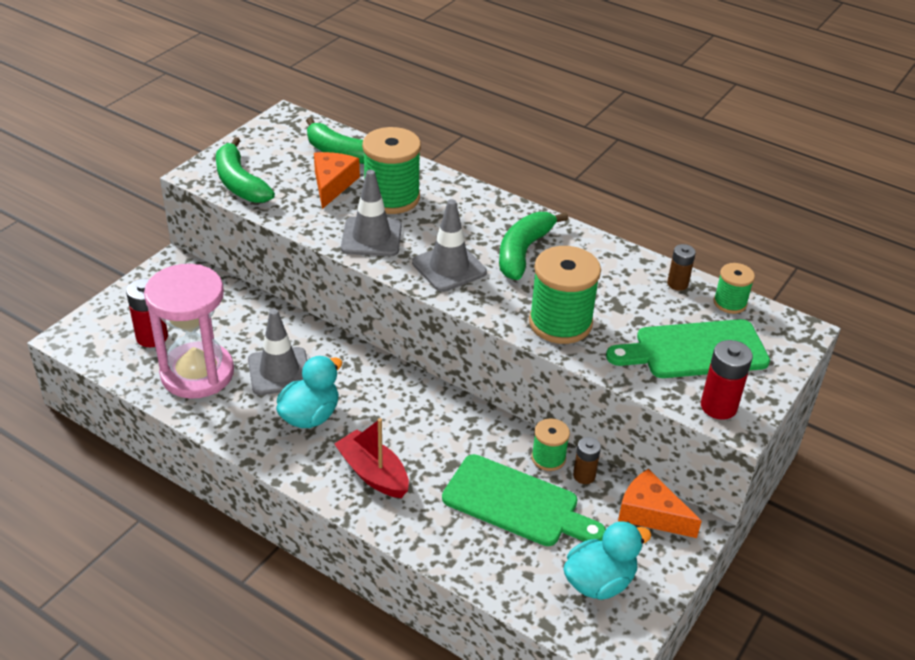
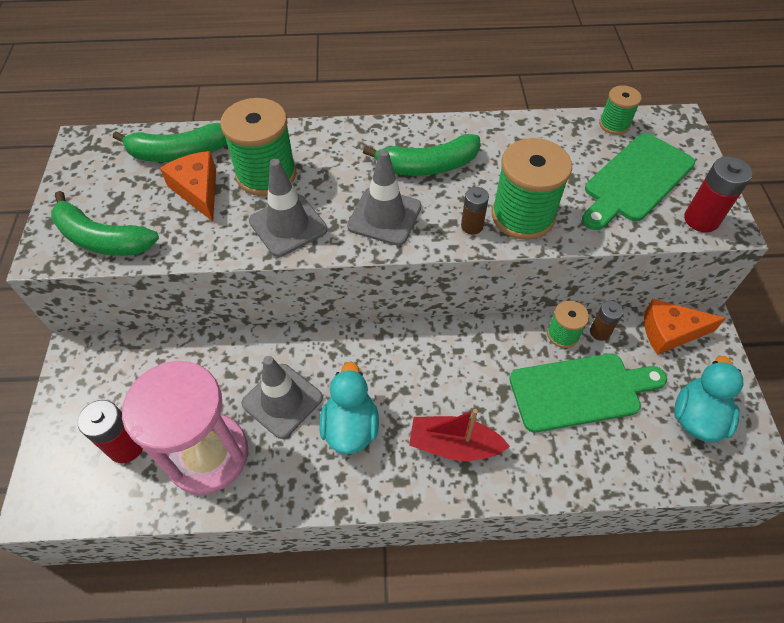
camera: 35 degrees left, 15 degrees up
green banana [499,212,568,280] -> green banana turned 90 degrees counterclockwise [363,134,480,176]
brown battery [667,244,696,291] -> brown battery moved to [461,187,489,235]

